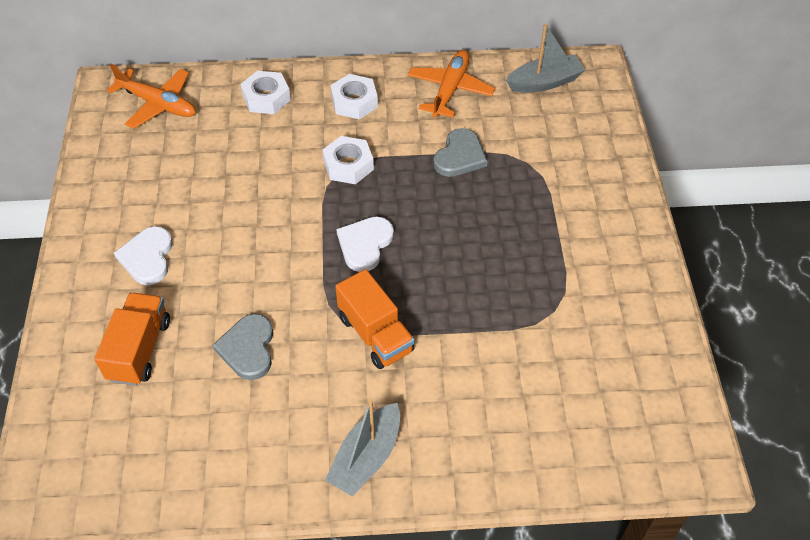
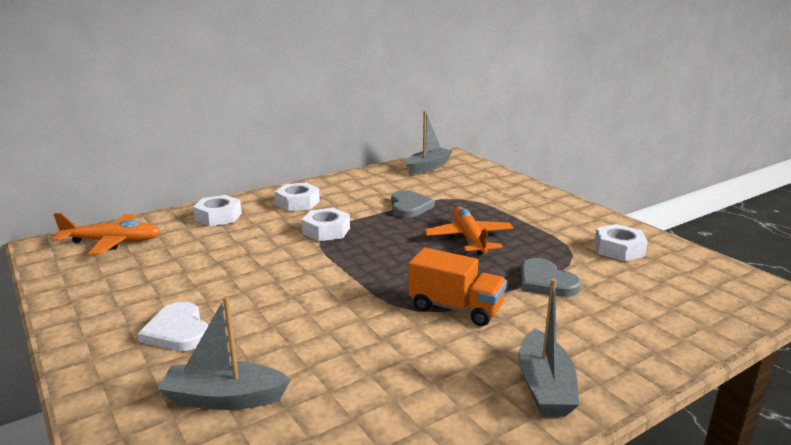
camera: 30 degrees left, 30 degrees down
orange truck [94,292,170,386] -> grey boat [158,296,291,410]
grey heart [212,314,273,380] -> grey heart moved to [521,258,581,297]
white heart [336,217,394,272] -> none
orange plane [408,50,495,118] -> orange plane moved to [424,207,514,255]
none -> white nut [594,224,648,261]

